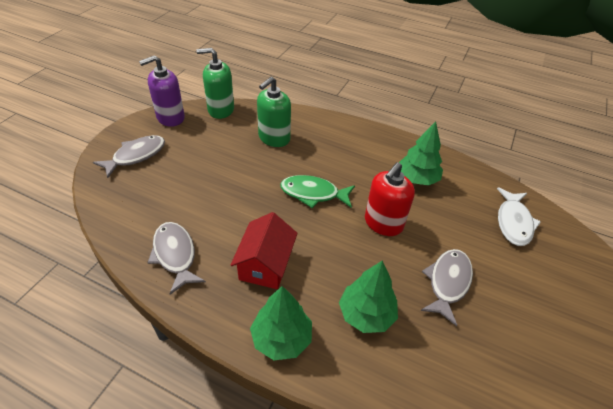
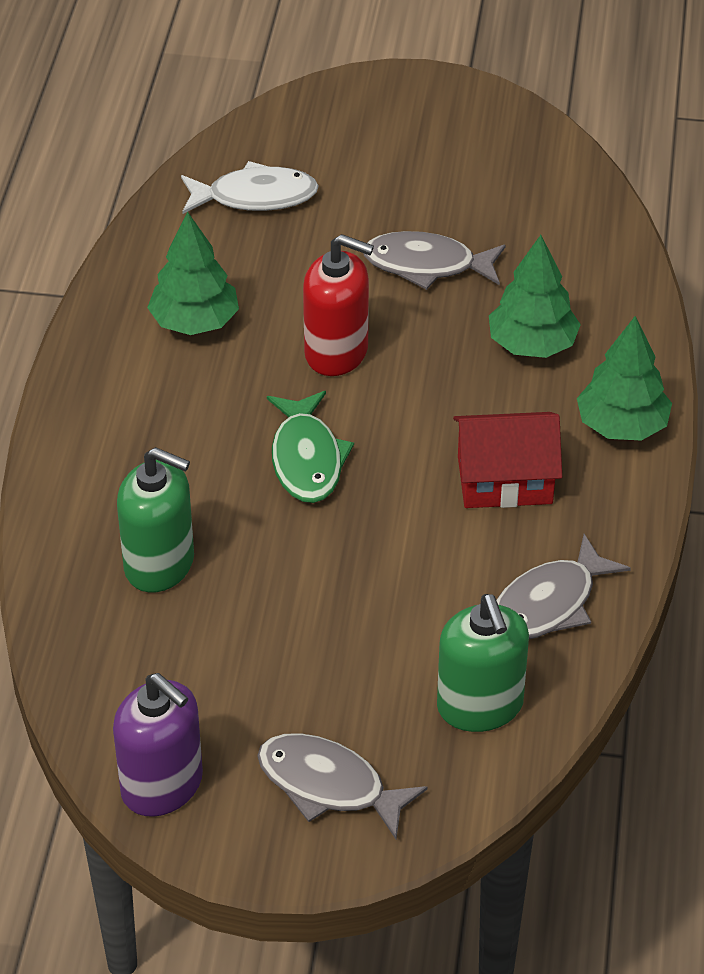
camera: 105 degrees left, 0 degrees up
green soap dispenser [196,48,234,119] -> green soap dispenser moved to [437,594,529,732]

